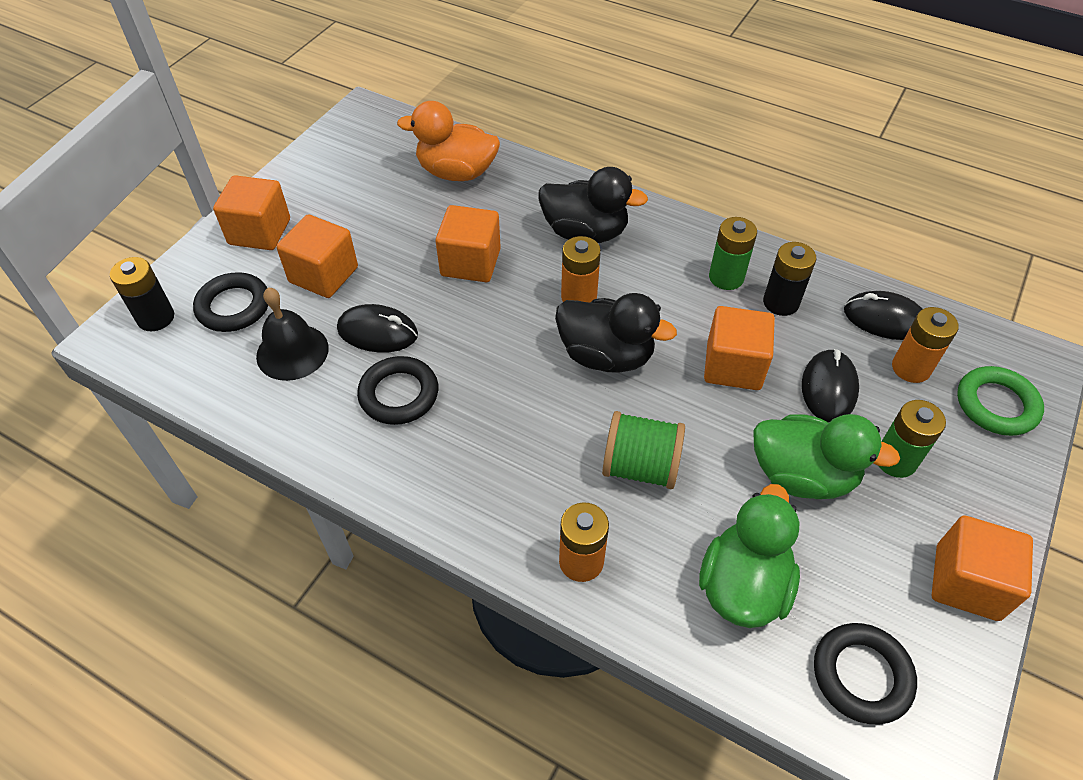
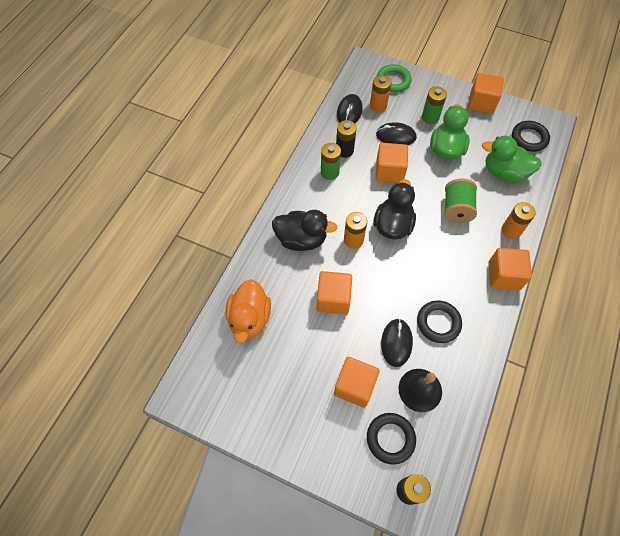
camera: 95 degrees left, 10 degrees up
orange cube [213,175,290,250] -> orange cube moved to [488,248,532,290]
black duck [539,167,648,243] -> black duck turned 90 degrees clockwise [272,210,337,251]

